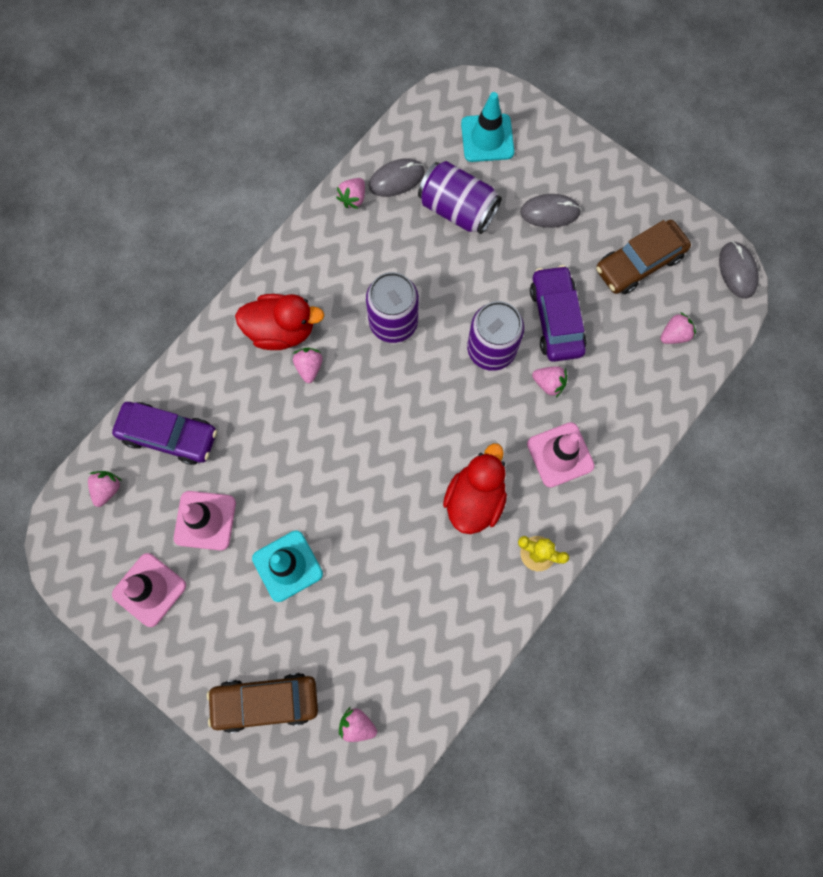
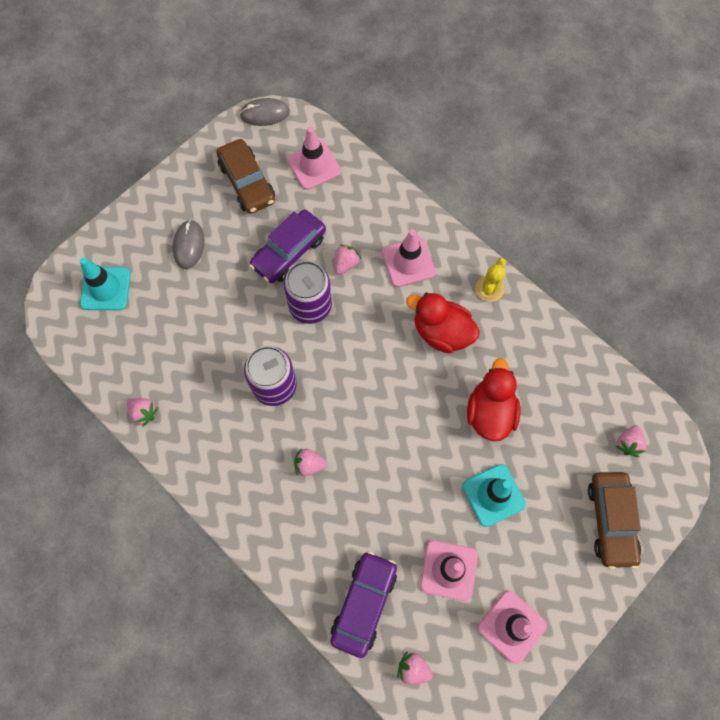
camera: 85 degrees left, 5 degrees down
red duck [235,294,325,350] -> red duck moved to [467,358,520,441]
grey mouse [369,159,425,197] -> none
purple can [418,161,502,234] -> none
purple car [530,265,587,362] -> purple car turned 45 degrees counterclockwise [249,210,326,283]
pink strawberry [660,312,696,344] -> pink traffic cone [287,126,341,190]

